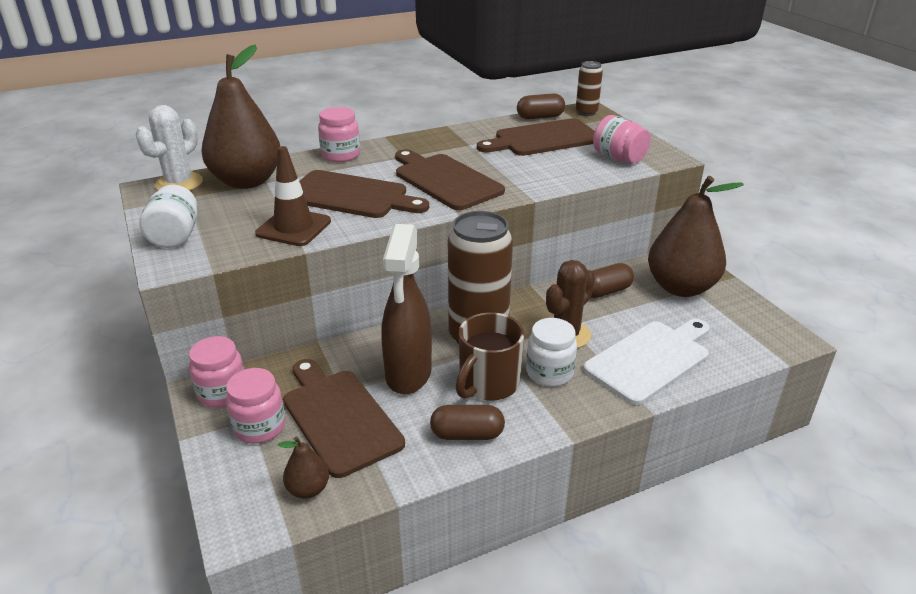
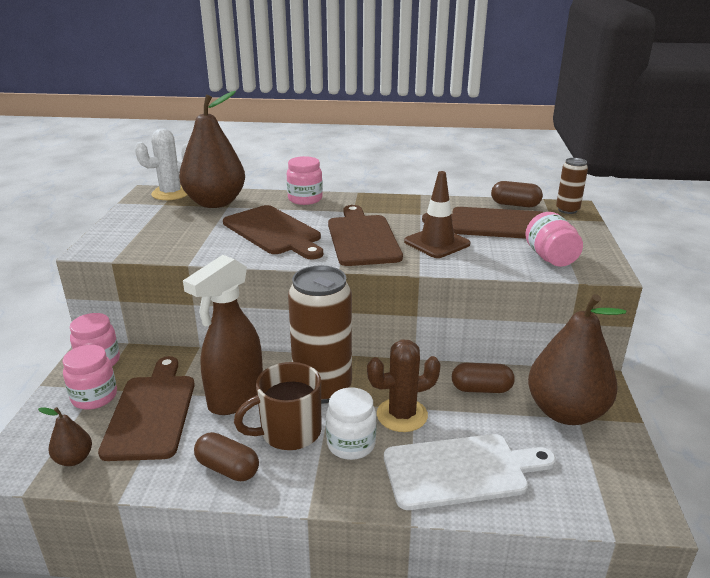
camera: 30 degrees right, 5 degrees down
white jar [140,185,197,248] -> none
brown traffic cone [255,146,331,246] -> brown traffic cone moved to [404,171,470,258]

